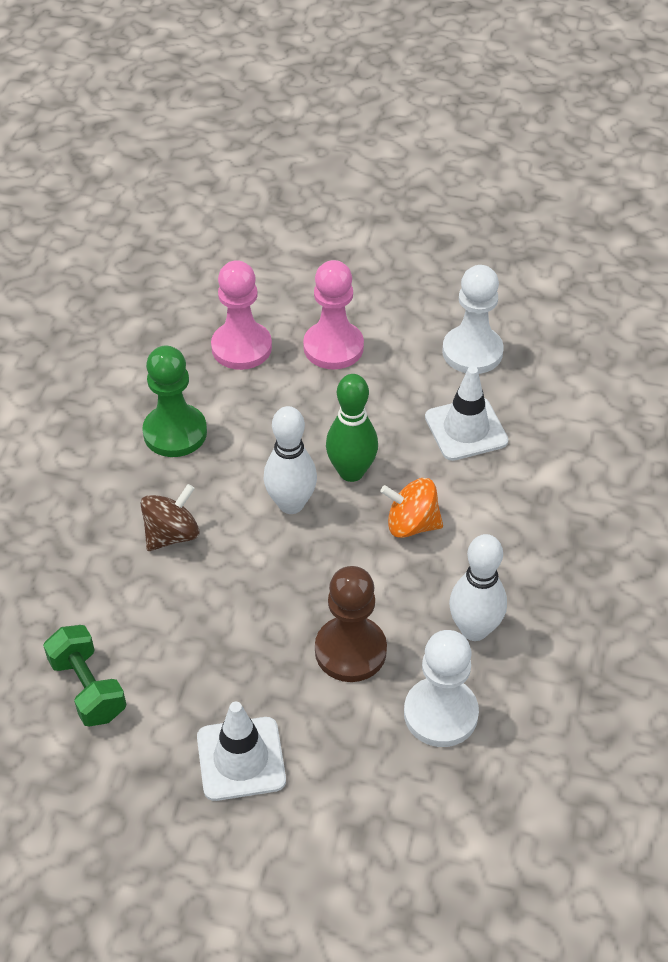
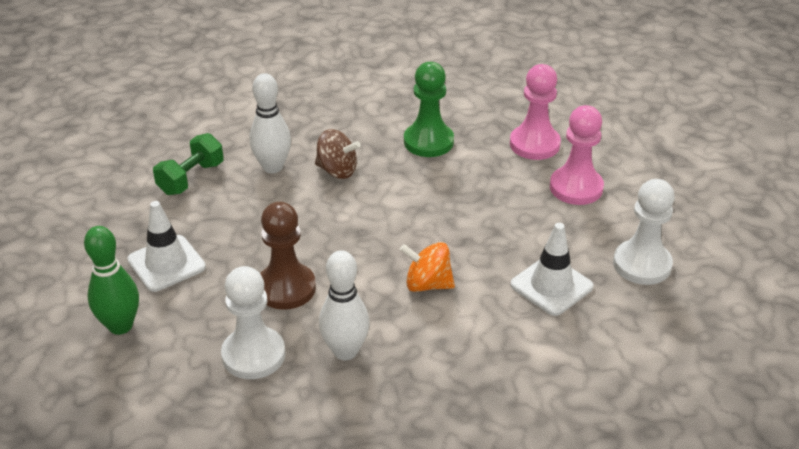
camera: 65 degrees right, 10 degrees down
white bowling pin [264,406,317,514] -> white bowling pin moved to [249,73,291,173]
green bowling pin [326,374,378,482] -> green bowling pin moved to [84,226,139,335]
orange spinning top [380,478,443,538] -> orange spinning top turned 60 degrees counterclockwise [400,242,455,292]

